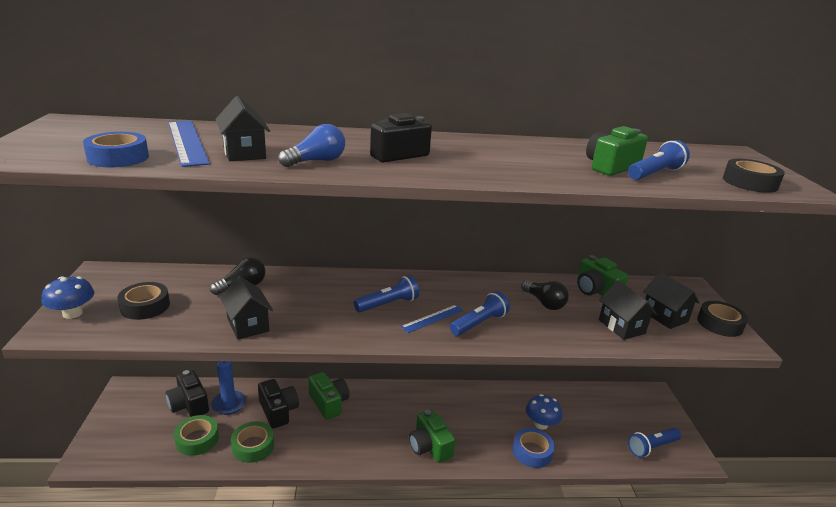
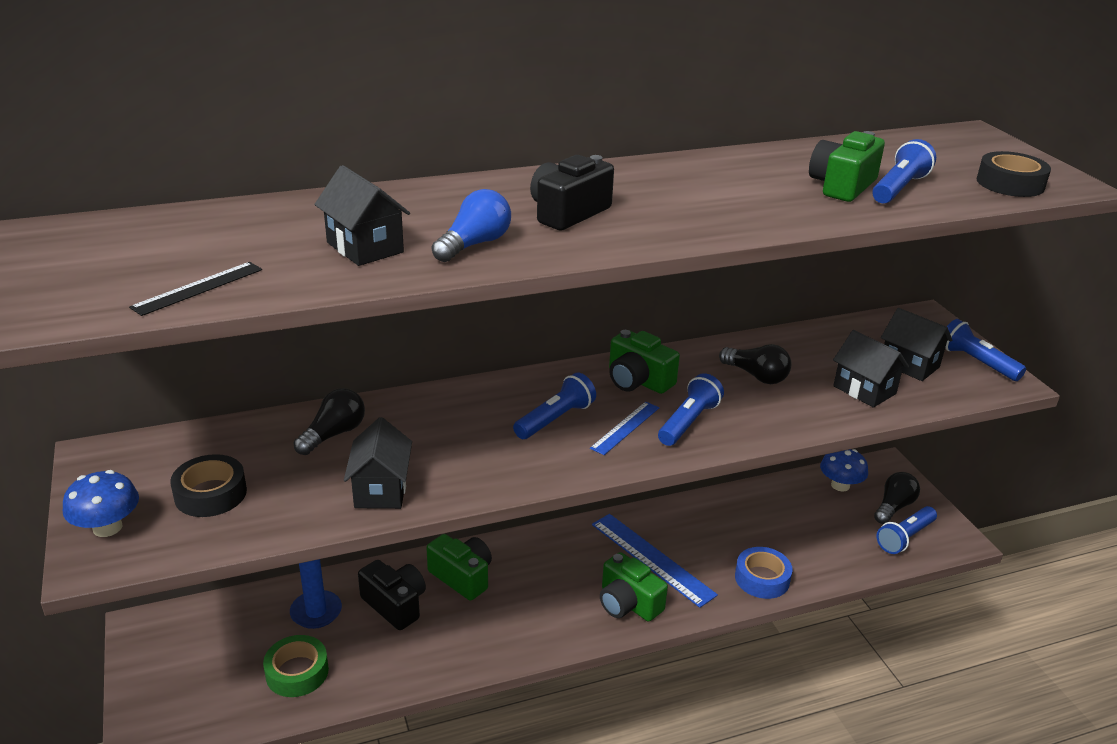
camera: 15 degrees left, 5 degrees up
blue tape [83,132,149,167] -> black ruler [129,262,262,316]
black camera [166,370,209,417] -> none
blue ruler [168,121,210,167] -> blue ruler moved to [592,514,718,608]
black house [220,276,273,339] -> black house turned 45 degrees clockwise [344,417,412,509]
green tape [231,422,274,463] -> none
blue mushroom [526,394,562,430] -> blue mushroom moved to [820,449,868,492]
green camera [577,255,628,296] -> green camera moved to [609,330,680,394]
black tape [697,301,748,337] -> blue flashlight [945,319,1026,381]
none -> black light bulb [874,472,920,524]

